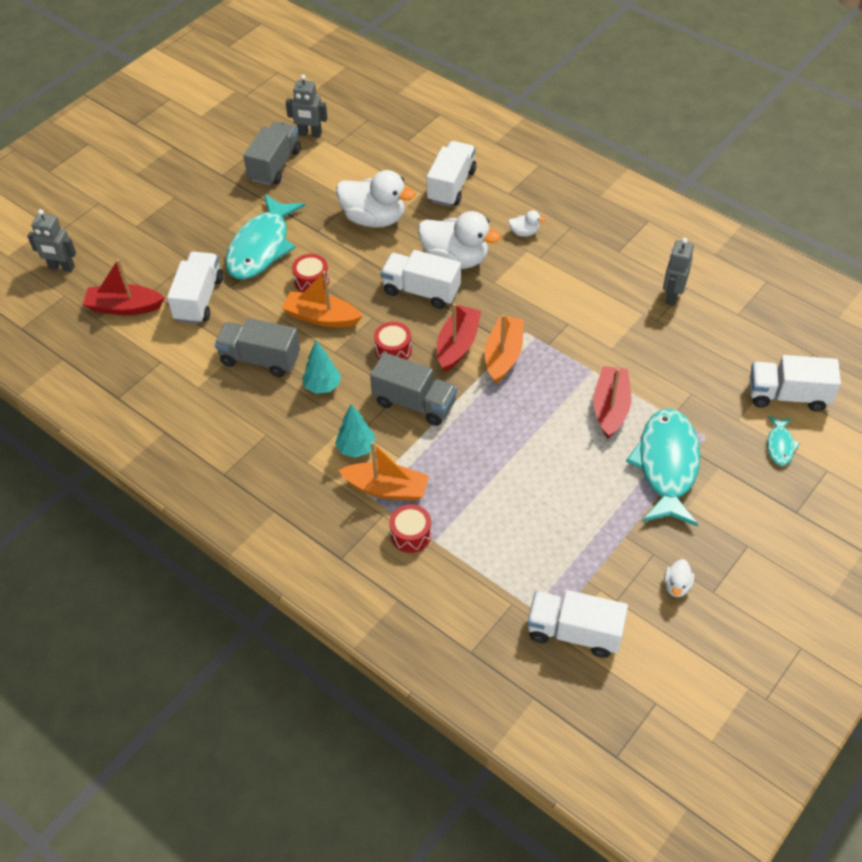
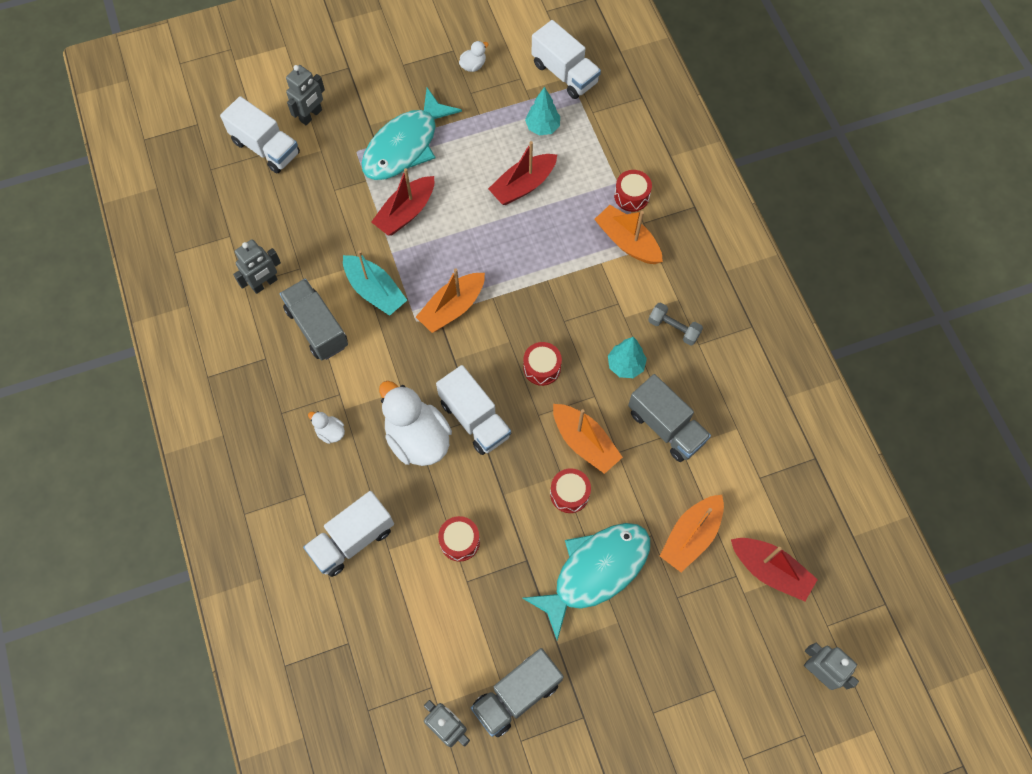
camera: 150 degrees left, 15 degrees up
white truck [167,252,223,324] -> orange boat [660,495,724,572]
turquoise tree [335,404,376,458] -> turquoise tree moved to [525,87,560,135]
white duck [336,170,416,228] -> red drum [438,516,480,562]
grey truck [370,353,457,426] -> grey truck moved to [280,279,348,360]
red boat [437,303,481,372] -> red boat moved to [488,141,557,205]
turquoise fish [767,416,800,466] -> grey robot [286,65,325,125]
none -> turquoise boat [343,250,407,316]
none -> grey dumbbell [648,302,703,346]

